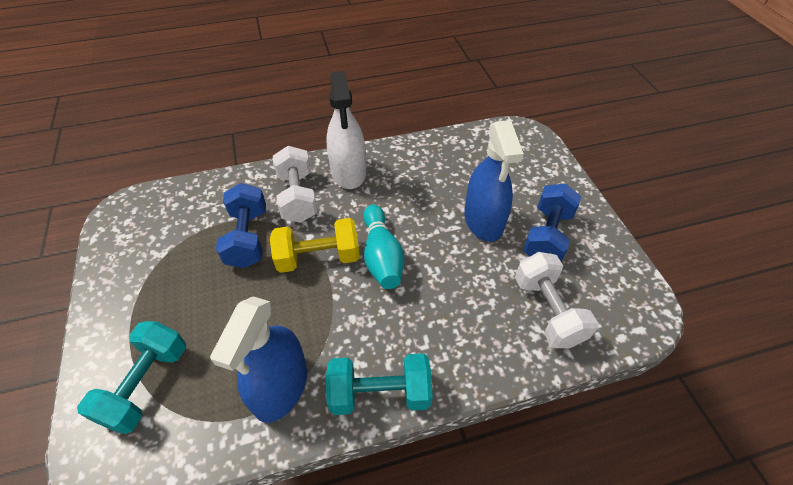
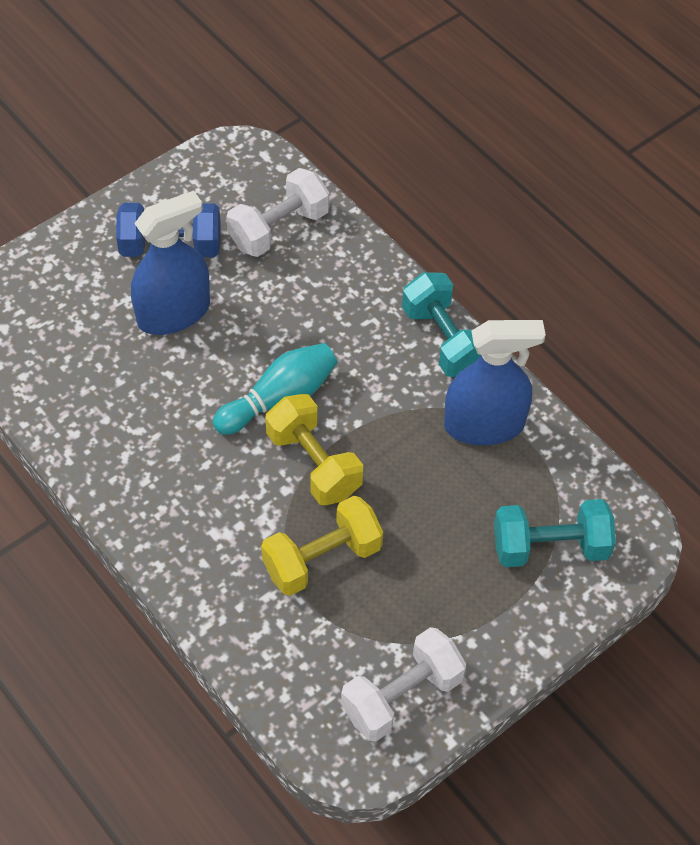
camera: 115 degrees left, 5 degrees up
blue dumbbell [216,183,266,268] -> yellow dumbbell [261,496,383,596]
white dumbbell [273,146,317,223] -> white dumbbell moved to [341,627,466,742]
white spray bottle [326,71,366,189] -> none

